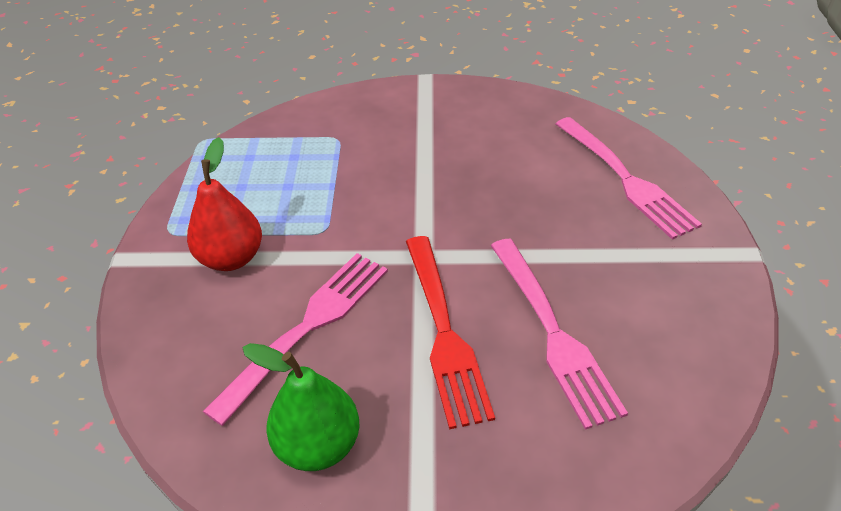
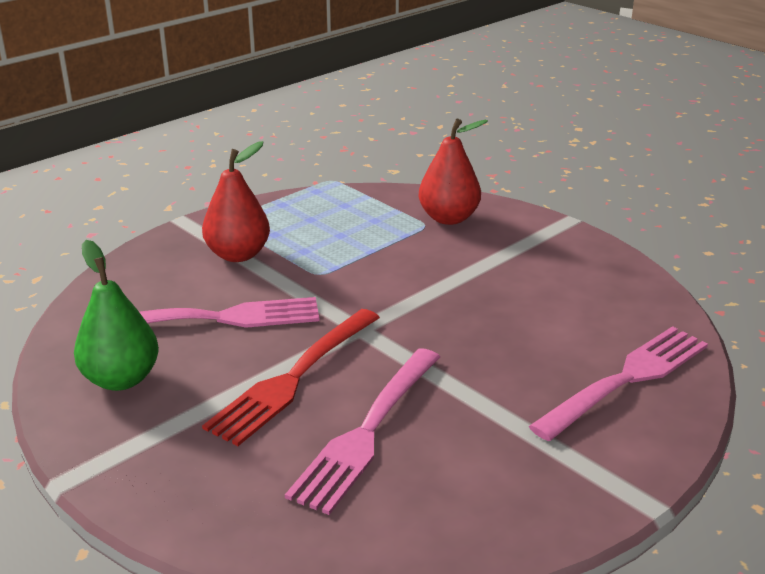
camera: 45 degrees right, 15 degrees down
pink fork [556,117,702,240] -> pink fork turned 150 degrees counterclockwise [529,326,708,441]
none -> red pear [419,119,488,225]

